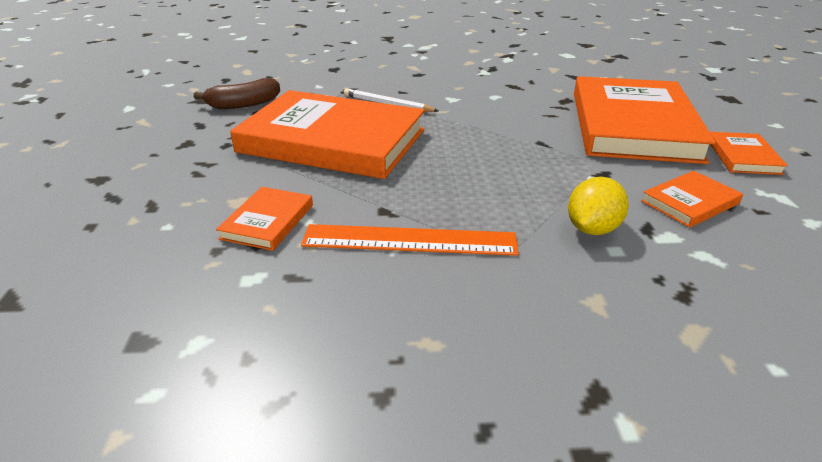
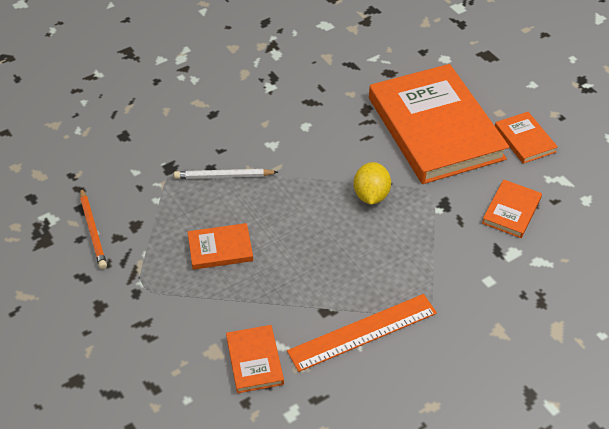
camera: 30 degrees left, 15 degrees up
brown banana [194,78,280,109] -> orange pencil [80,188,107,269]
orange book [230,90,425,179] -> orange book [188,223,253,270], size x0.42
yellow lemon [568,177,629,235] -> yellow lemon moved to [354,162,391,205]

